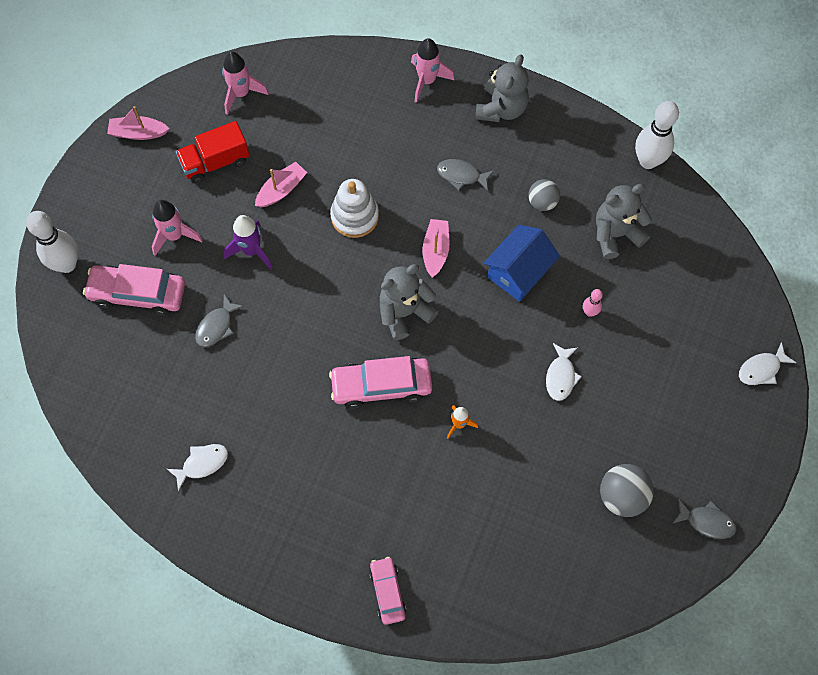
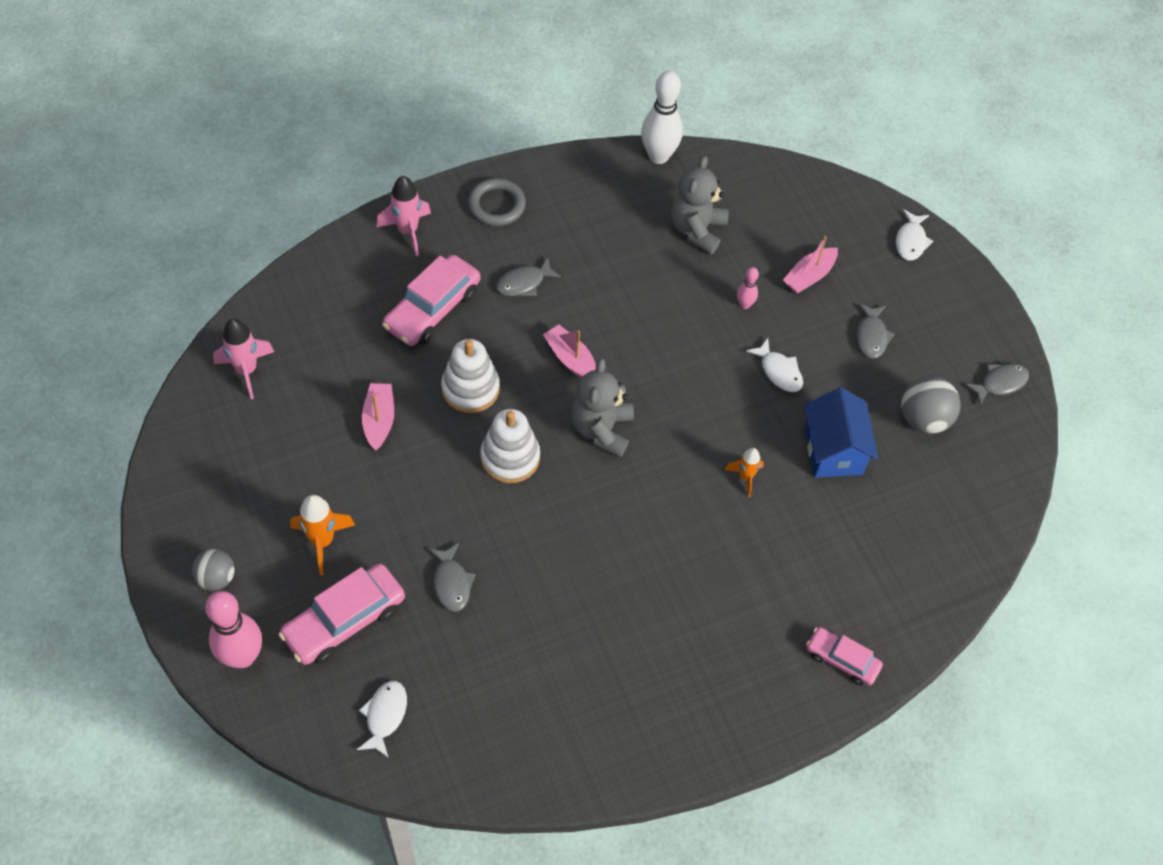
camera: 50 degrees left, 10 degrees down
white bowling pin [26,211,78,273] -> pink bowling pin [205,591,262,668]
pink boat [107,106,169,140] -> pink boat moved to [783,236,838,294]
pink rocket [152,200,203,256] -> orange rocket [290,495,355,575]
white fish [167,444,228,491] -> white fish moved to [357,681,407,758]
red truck [176,121,250,183] -> none
purple rocket [223,215,272,270] -> none
pink car [329,356,432,409] -> pink car moved to [382,255,480,346]
grey teddy bear [475,54,529,122] -> grey ring [468,178,526,226]
blue house [483,225,560,302] -> blue house moved to [804,388,878,478]
grey ball [528,179,560,211] -> grey ball moved to [192,549,235,591]
none -> white stacking toy [480,409,540,483]
none -> grey fish [856,303,895,359]

